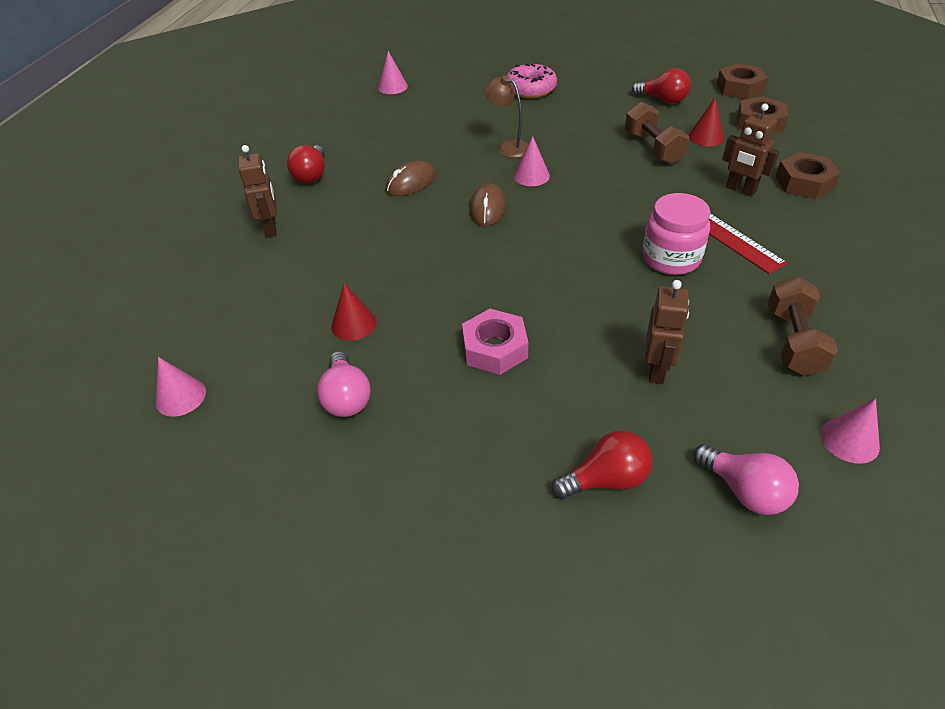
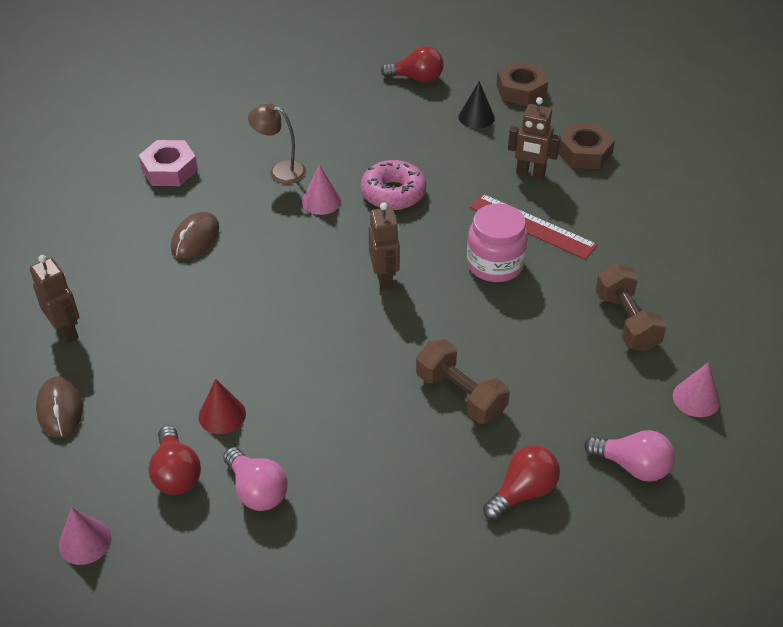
camera: 25 degrees left, 0 degrees up
red light bulb [287,145,325,183] -> red light bulb moved to [148,425,201,495]
pink cone [378,51,408,94] -> none
pink nut [462,309,528,375] -> pink nut moved to [139,140,198,186]
brown mouse [469,183,506,226] -> brown mouse moved to [36,376,83,438]
pink donut [507,64,557,98] -> pink donut moved to [361,160,426,210]
brown dumbbell [625,102,689,164] -> brown dumbbell moved to [416,339,510,424]
brown robot [645,280,689,384] -> brown robot moved to [369,202,400,290]
red cone [689,98,724,146] -> black cone [459,81,495,129]
brown nut [717,63,768,100] -> none

